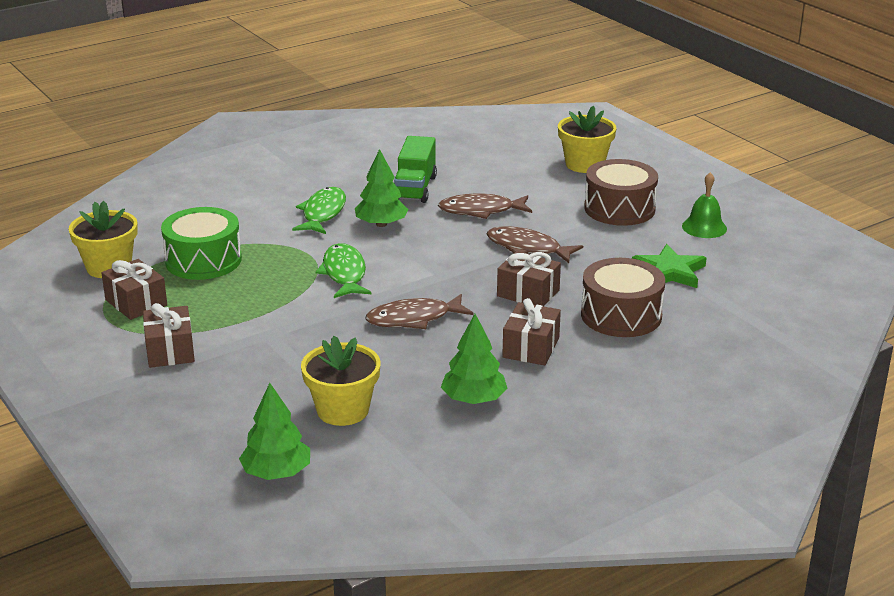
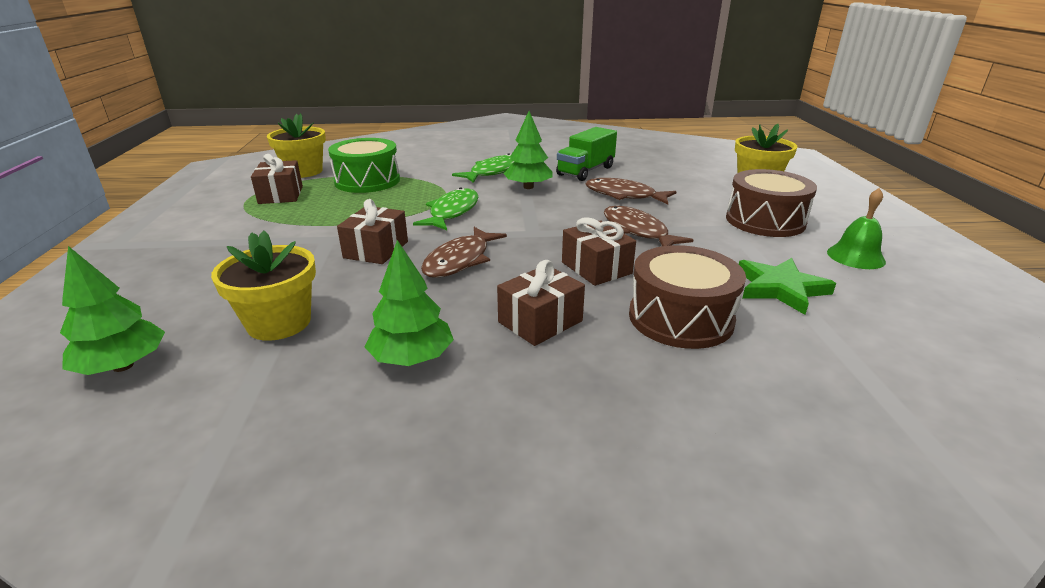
camera: 30 degrees right, 0 degrees up
brown gift [143,303,195,368] -> brown gift moved to [337,199,408,264]
brown fish [366,294,474,329] -> brown fish turned 75 degrees counterclockwise [421,227,507,278]

